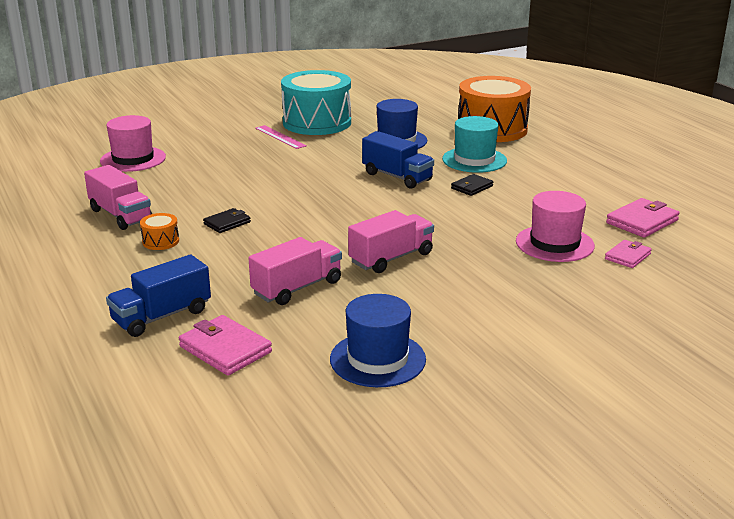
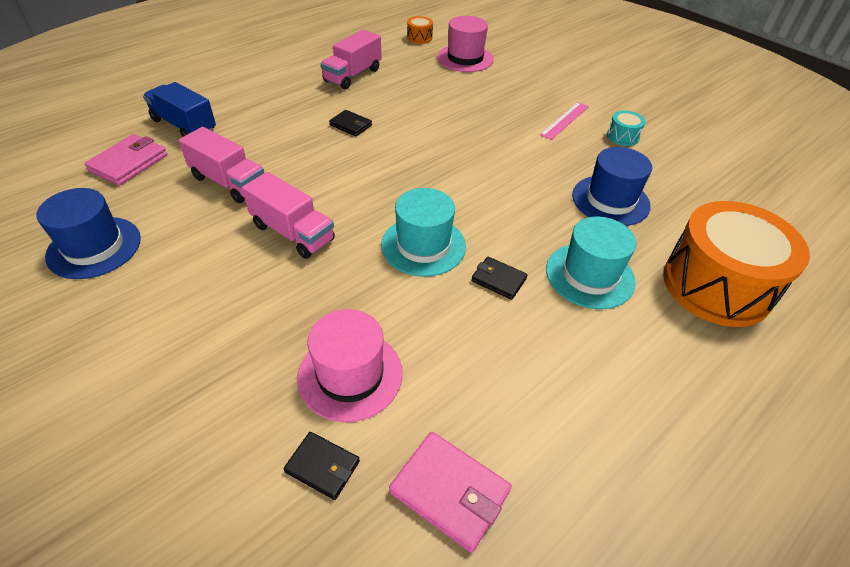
camera: 75 degrees right, 20 degrees up
orange drum [140,213,179,250] -> orange drum moved to [407,16,433,44]
turquoise drum [281,70,351,135] -> turquoise drum [607,110,646,146], size x0.40
blue truck [362,132,434,189] -> none
pink wallet [605,240,652,268] -> black wallet [284,432,360,500]
none -> turquoise hat [381,188,466,277]

